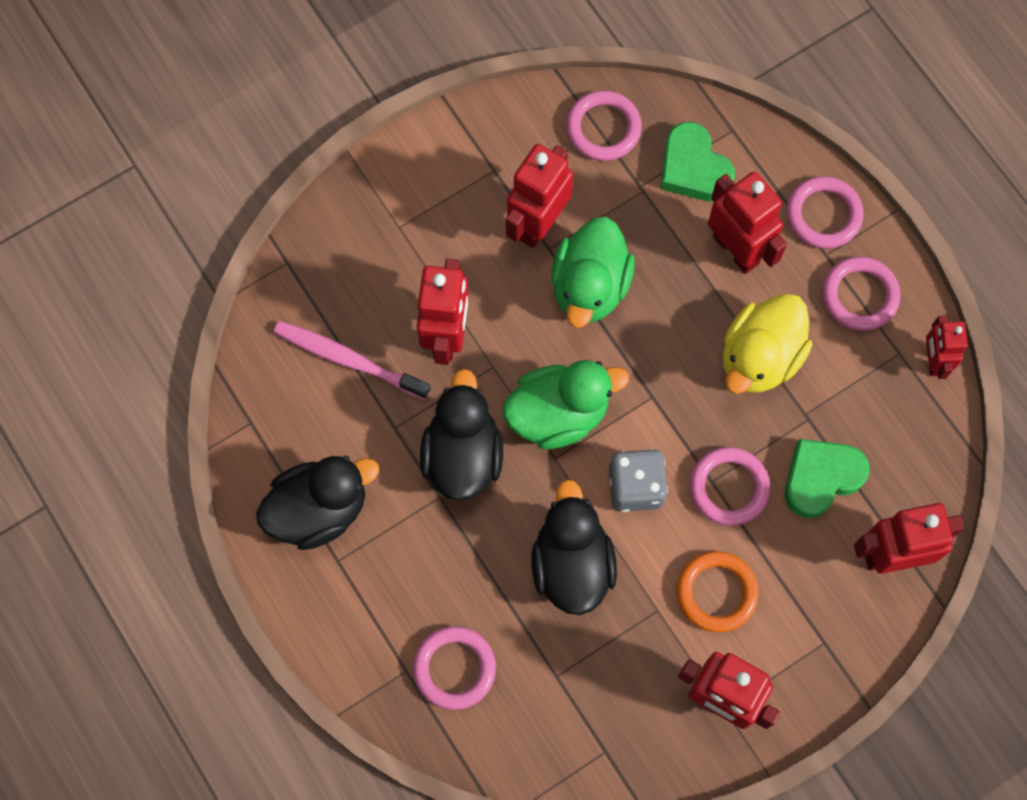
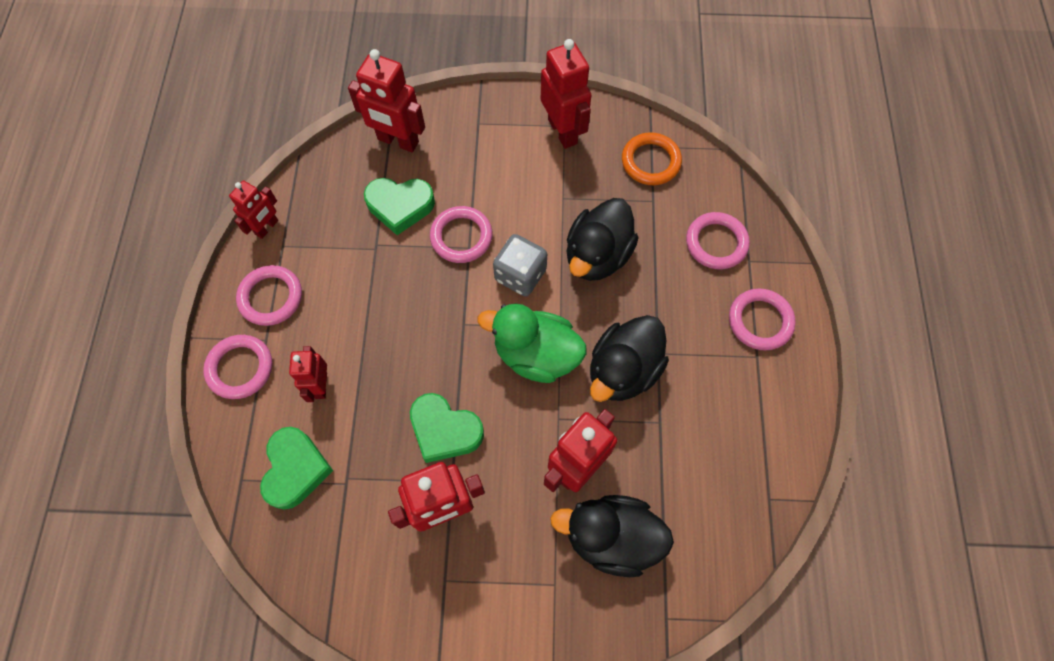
camera: 145 degrees left, 5 degrees down
black duck [256,456,379,550] -> black duck moved to [550,495,674,577]
pink toothbrush [274,321,431,400] -> none
green duck [551,217,635,328] -> green heart [410,393,484,463]
pink ring [566,90,642,161] -> pink ring moved to [729,289,796,350]
orange ring [677,551,758,633] -> orange ring moved to [622,132,682,185]
red robot [708,172,787,274] -> red robot [289,346,327,402], size x0.61
yellow duck [723,293,813,394] -> none

